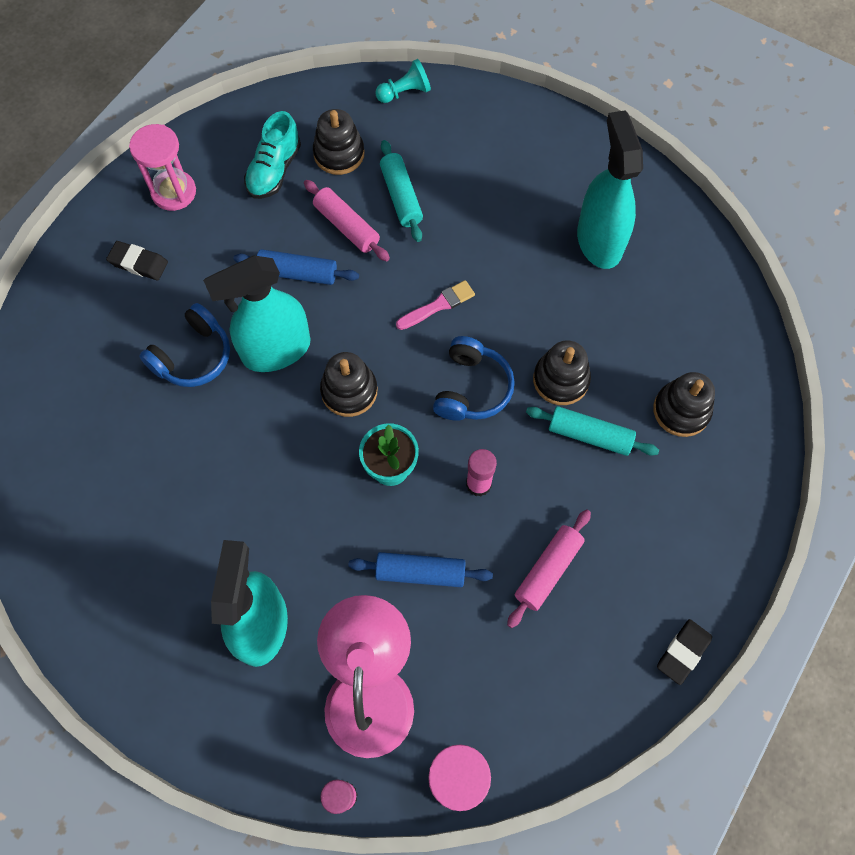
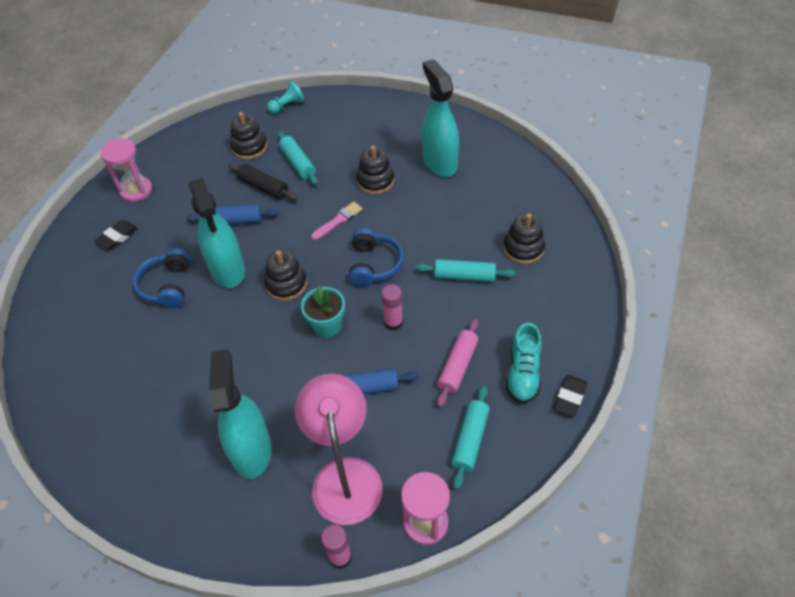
camera: 10 degrees left, 15 degrees down
black eraser [106,241,168,280] -> black eraser turned 60 degrees counterclockwise [94,220,138,250]
blue headphones [139,303,230,387] -> blue headphones turned 150 degrees clockwise [133,249,191,308]
turquoise spray bottle [203,255,311,372] -> turquoise spray bottle turned 75 degrees counterclockwise [189,178,245,288]
turquoise shoe [244,111,301,199] -> turquoise shoe moved to [506,323,542,404]
pink rolling pin [304,180,390,261] -> black rolling pin [228,163,298,200]
black stacking toy [533,341,591,405] -> black stacking toy moved to [357,145,394,194]
none -> turquoise rolling pin [451,386,490,490]

